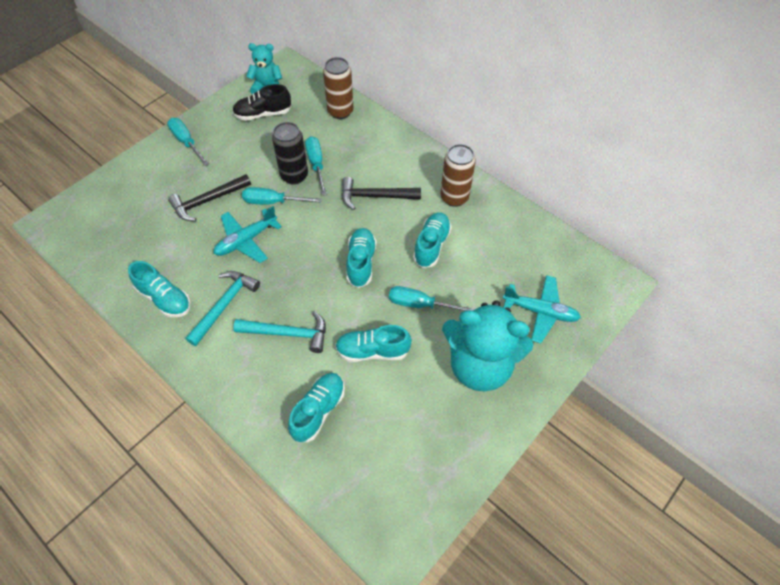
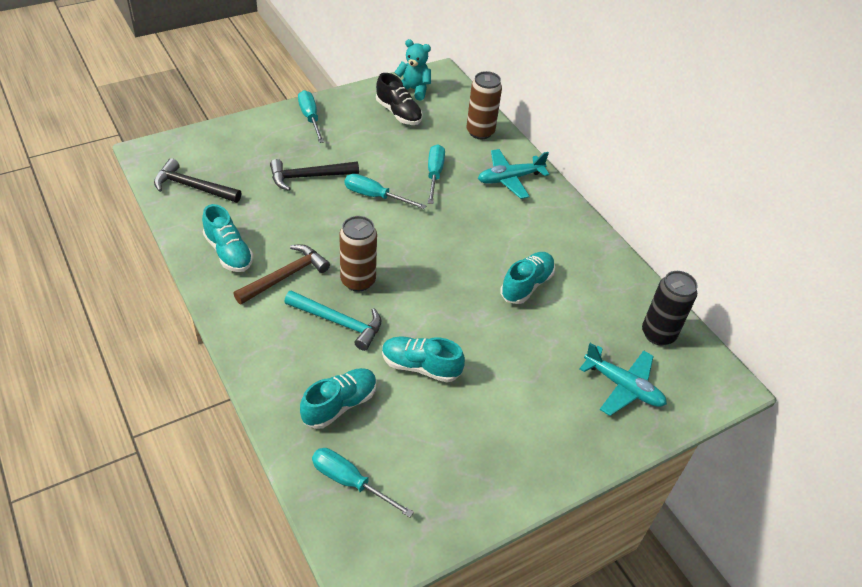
camera: 15 degrees right, 10 degrees down
turquoise hammer [185,271,260,346] -> brown hammer [233,244,330,304]
turquoise plane [213,206,282,263] -> turquoise plane moved to [478,149,549,199]
black shoe [232,84,291,121] -> black shoe turned 135 degrees counterclockwise [376,73,423,125]
black can [272,122,308,185] -> black can moved to [642,271,698,346]
black hammer [342,177,421,210] -> black hammer moved to [154,158,242,203]
turquoise shoe [346,228,377,288] -> none
turquoise screwdriver [389,286,475,311] -> turquoise screwdriver moved to [312,448,414,518]
brown can [440,144,476,207] -> brown can moved to [339,216,377,292]
turquoise teddy bear [442,300,534,391] -> none

